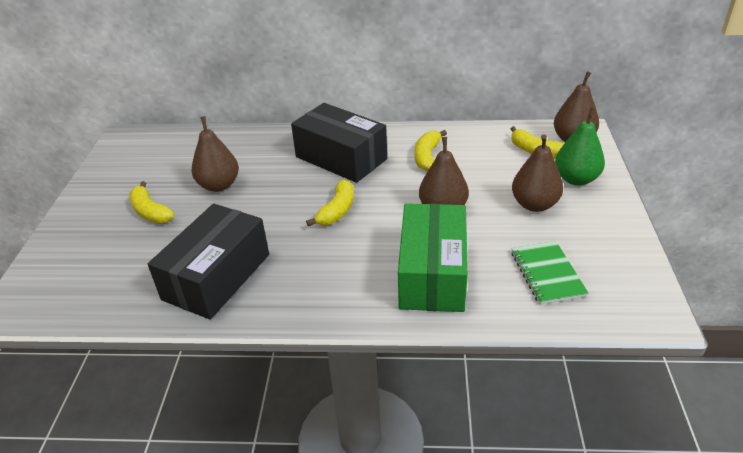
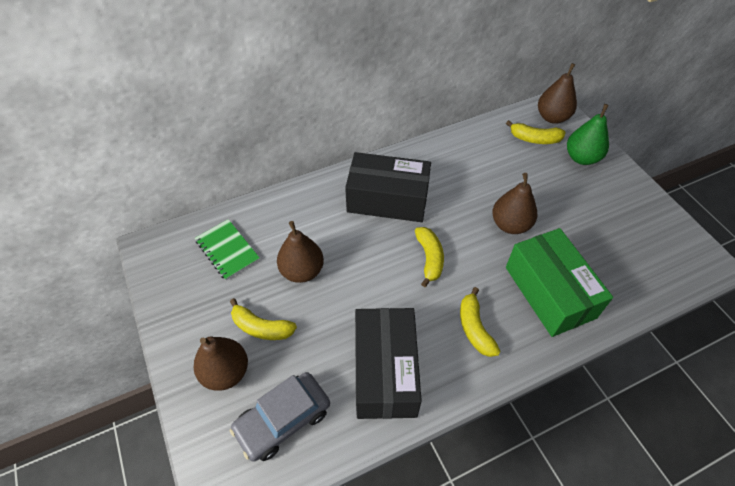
camera: 30 degrees left, 15 degrees up
yellow banana [415,130,447,171] -> yellow banana moved to [460,287,500,357]
green notebook [511,241,588,304] -> green notebook moved to [195,219,260,280]
brown pear [512,134,563,212] -> brown pear moved to [194,337,248,391]
none -> grey car [230,372,330,461]

